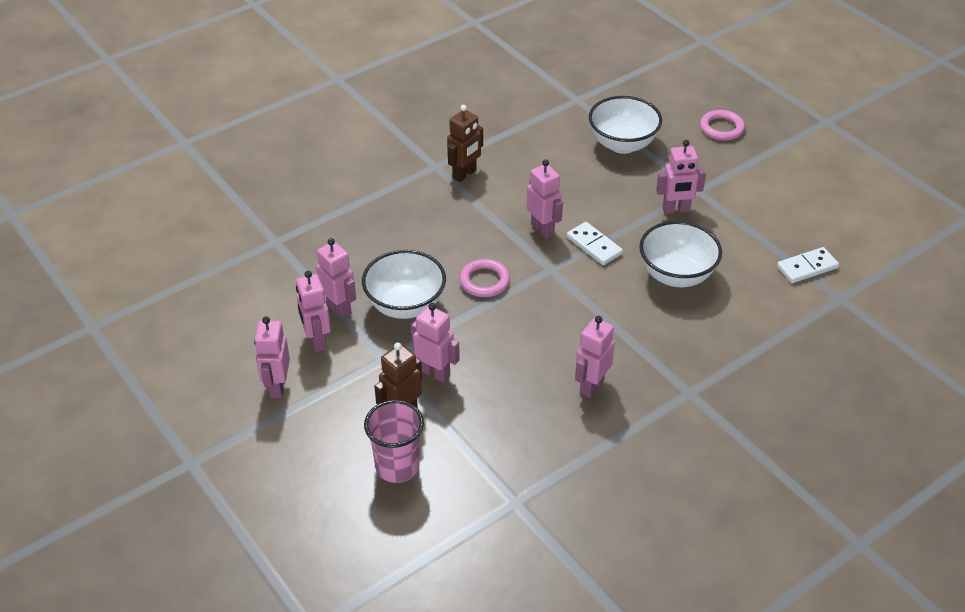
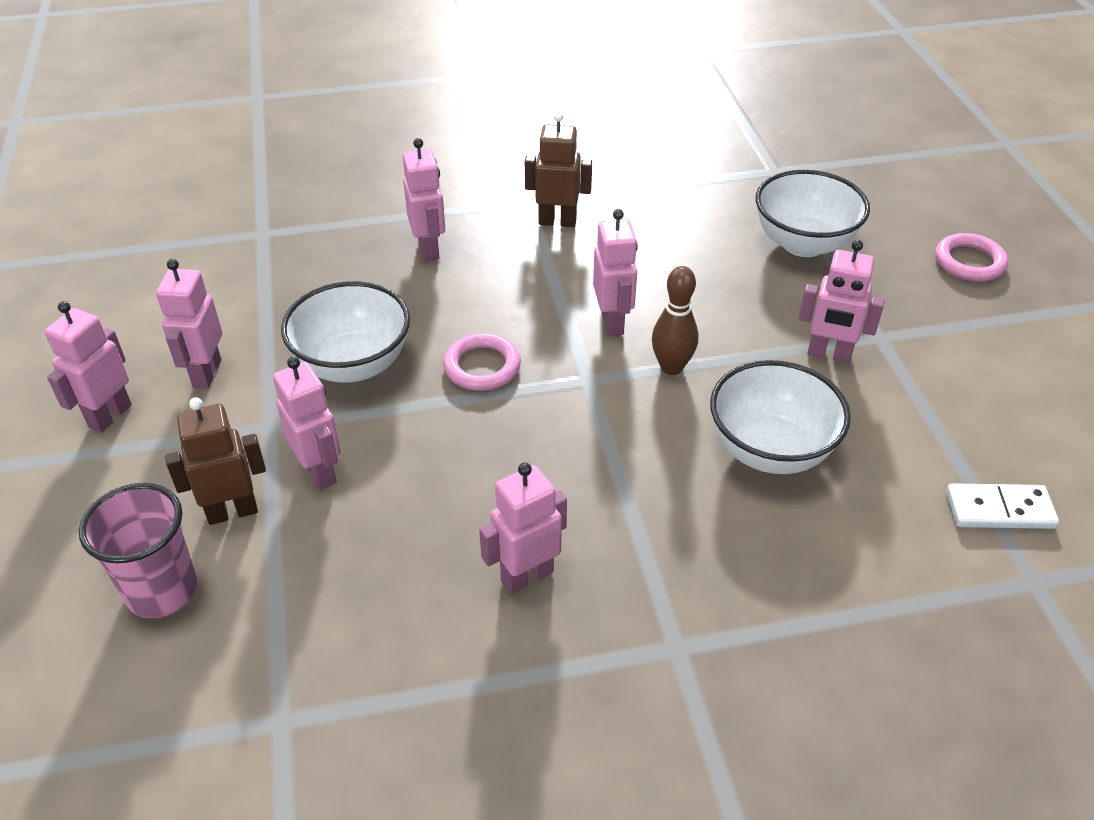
camera: 25 degrees right, 0 degrees up
pink robot [316,238,356,319] -> pink robot moved to [403,138,445,261]
brown robot [447,105,483,182] -> brown robot turned 150 degrees counterclockwise [525,112,592,227]
white domino [567,222,623,265] -> brown bowling pin [652,266,698,375]

